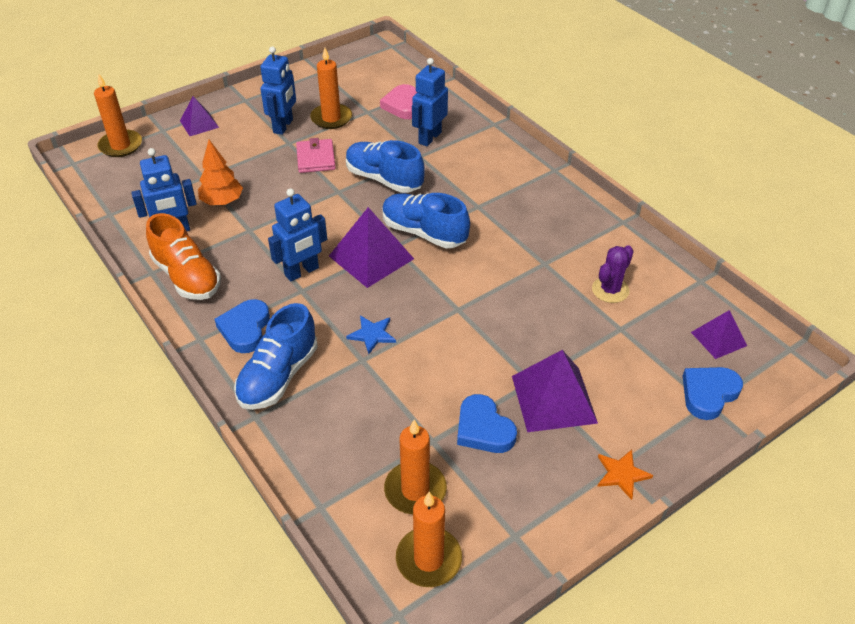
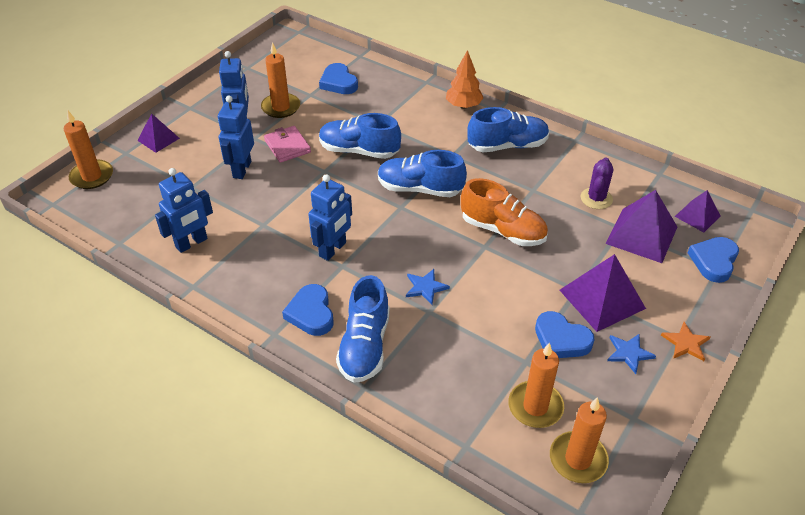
camera: 20 degrees left, 0 degrees up
orange shoe [146,213,221,300] -> orange shoe moved to [461,178,548,246]
orange tree [198,140,243,205] -> orange tree moved to [446,50,484,109]
purple pyramid [329,207,414,288] -> purple pyramid moved to [606,190,677,263]
pink heart [380,84,417,119] -> blue heart [319,63,358,94]
blue robot [412,58,448,147] -> blue robot moved to [218,96,254,179]
none -> blue shoe [467,107,549,152]
none -> blue star [607,334,656,374]

